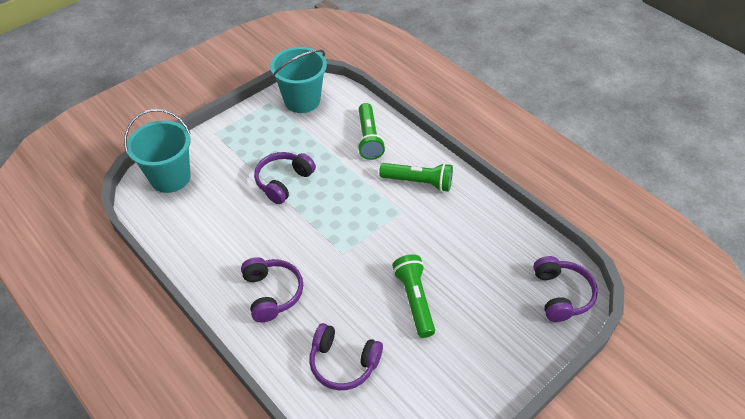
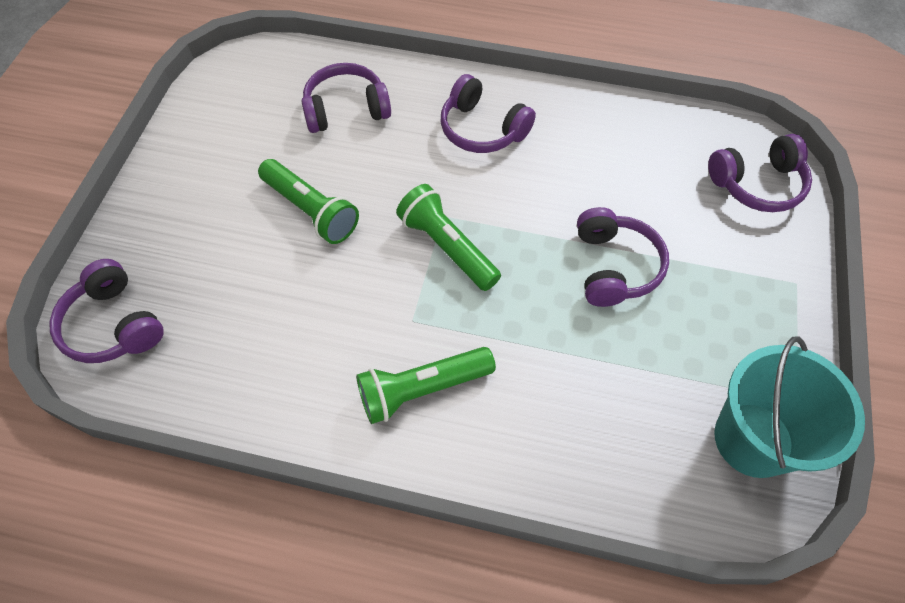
camera: 145 degrees right, 10 degrees up
turquoise bucket [124,109,191,193] -> purple headphones [708,134,812,212]
green flashlight [357,103,385,160] -> green flashlight moved to [396,184,501,291]

